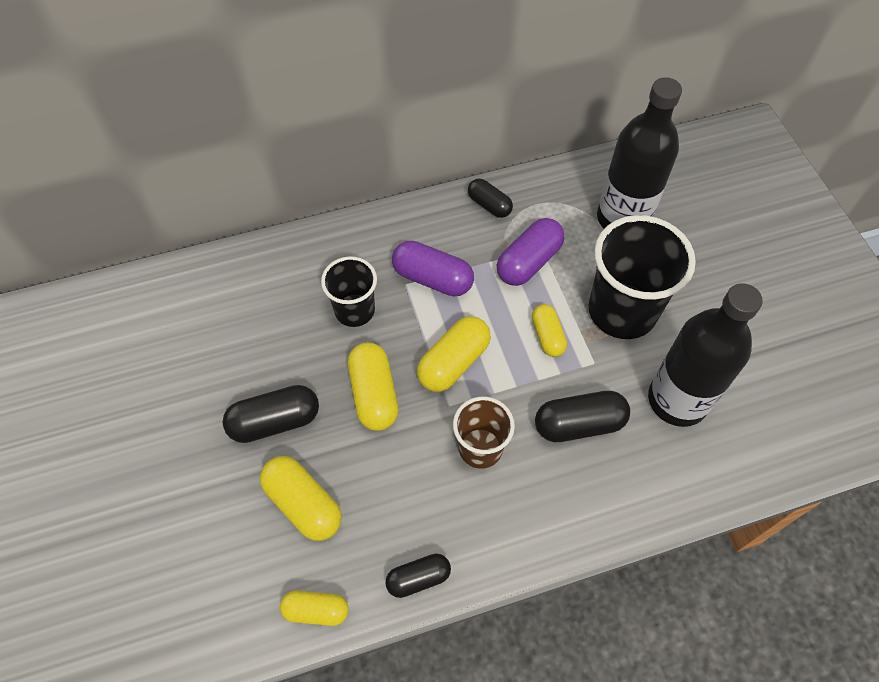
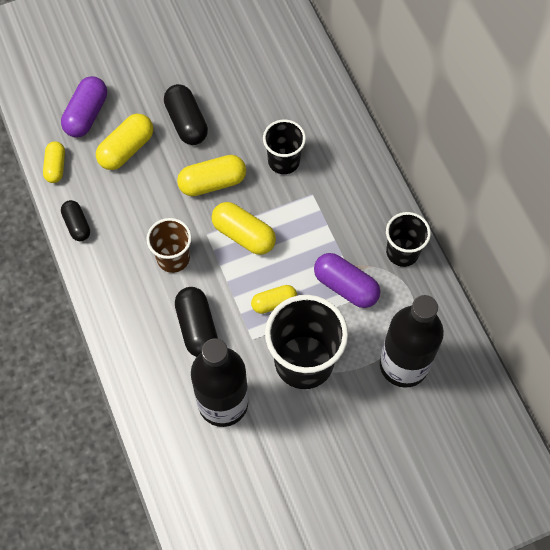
camera: 85 degrees right, 5 degrees up
purple capsule [392,241,474,297] -> purple capsule moved to [61,76,107,138]
black capsule [468,179,513,218] -> black cup [386,212,431,267]

